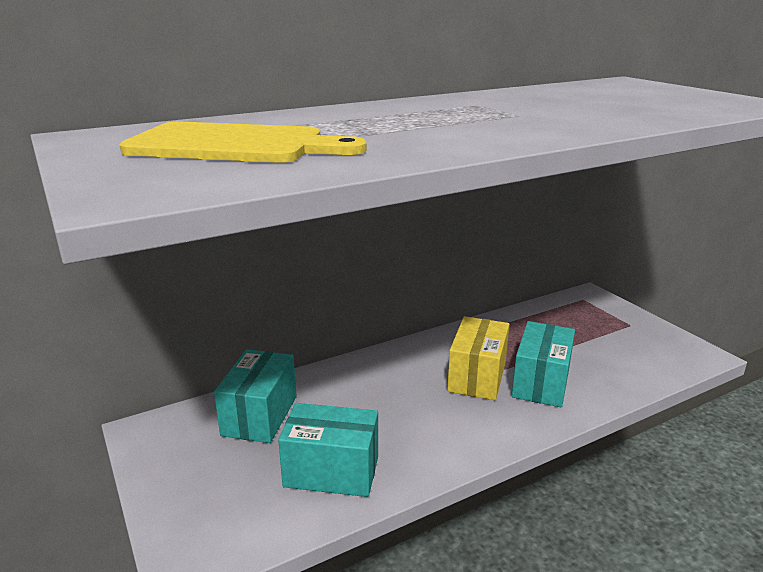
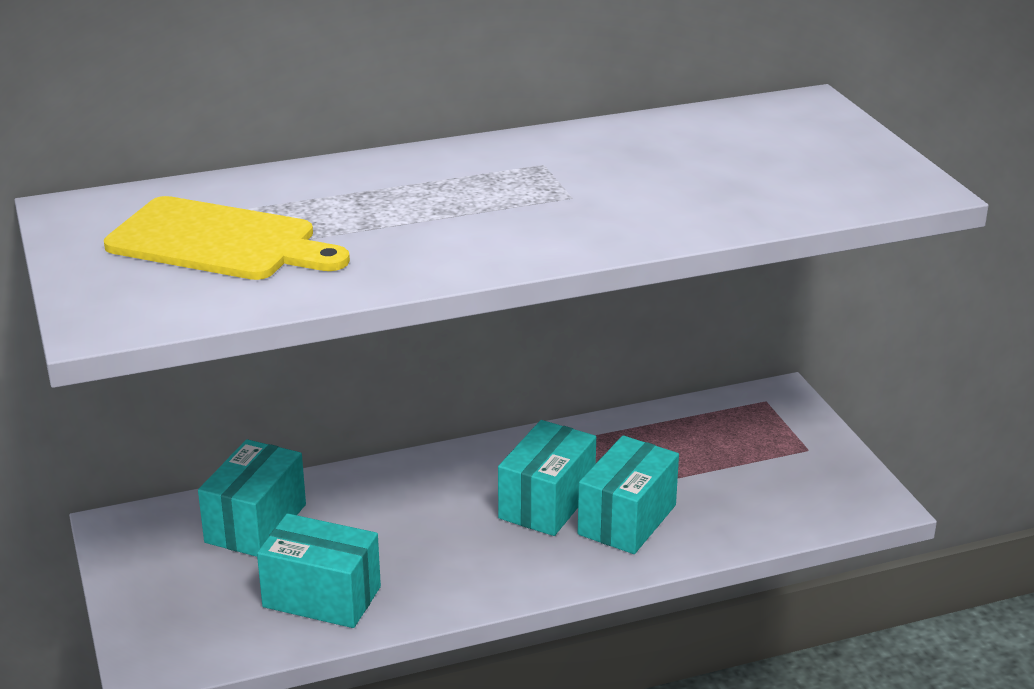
camera: 10 degrees right, 5 degrees up
yellow box [447,316,510,400] -> turquoise box [498,420,596,536]

